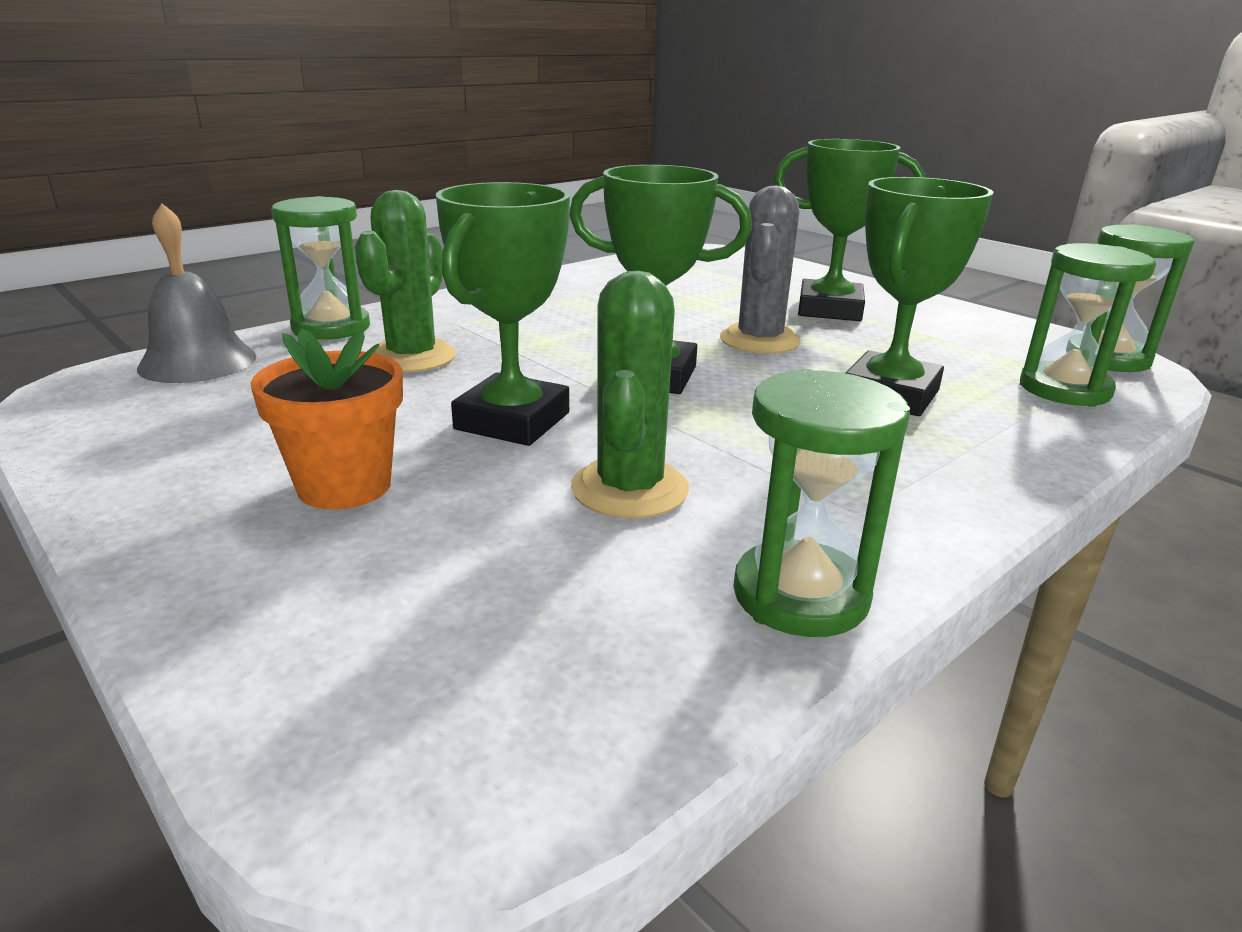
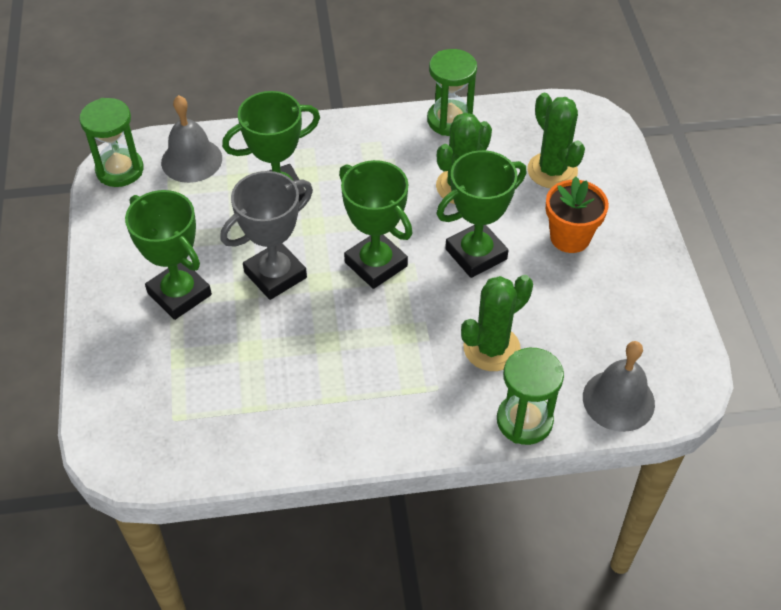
camera: 145 degrees left, 25 degrees up
grey cactus [720,186,801,354] -> grey trophy [220,171,313,300]
green hourglass [1020,243,1156,407] -> grey bell [161,95,222,183]
none -> green cactus [527,93,585,188]

